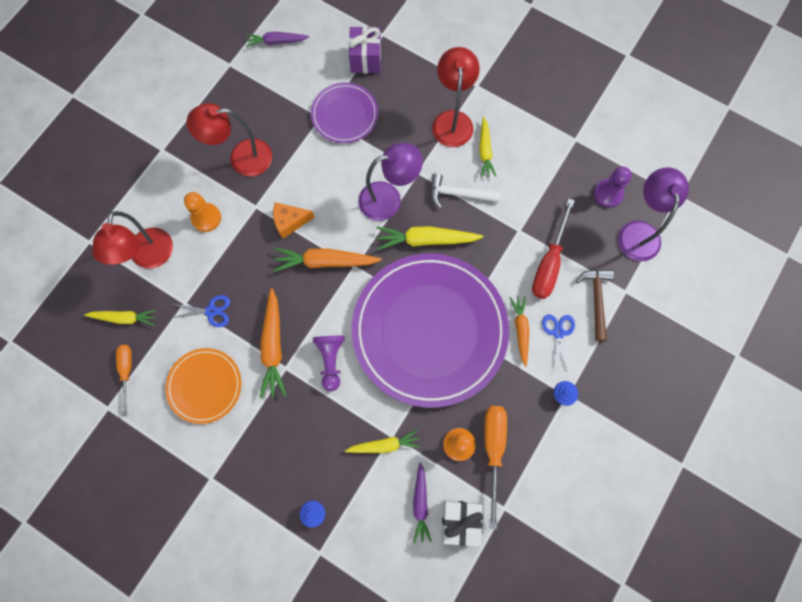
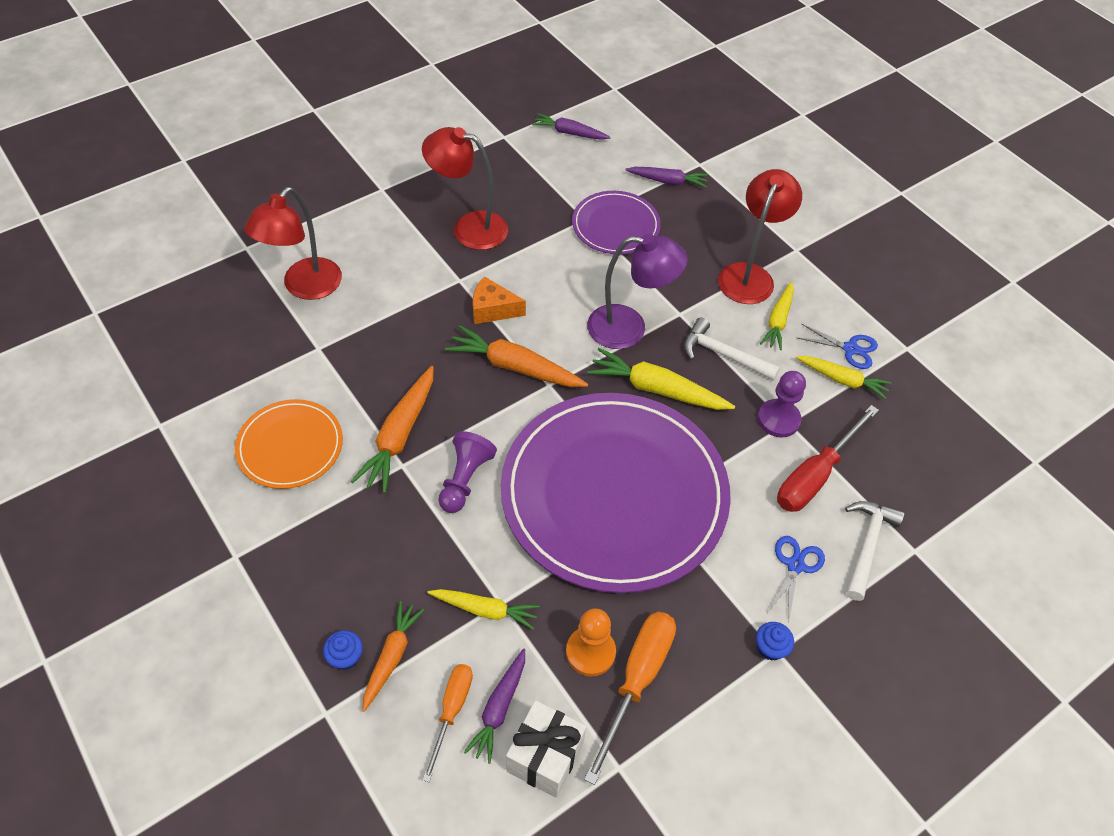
camera: 20 degrees right, 20 degrees down
yellow carrot [84,310,157,326] -> yellow carrot moved to [796,356,891,399]
orange screwdriver [116,345,132,417] -> orange screwdriver moved to [423,664,473,782]
blue scissors [172,295,230,327] -> blue scissors moved to [798,324,878,369]
orange pawn [184,192,221,232] -> none
purple gift [348,26,381,73] -> purple carrot [626,167,708,188]
orange carrot [510,296,529,367] -> orange carrot moved to [362,601,424,712]
brown hammer [576,269,614,342] -> white hammer [845,501,905,601]
purple pawn [594,167,632,208] -> purple pawn moved to [758,371,806,437]
purple lamp [618,167,689,261] -> none

